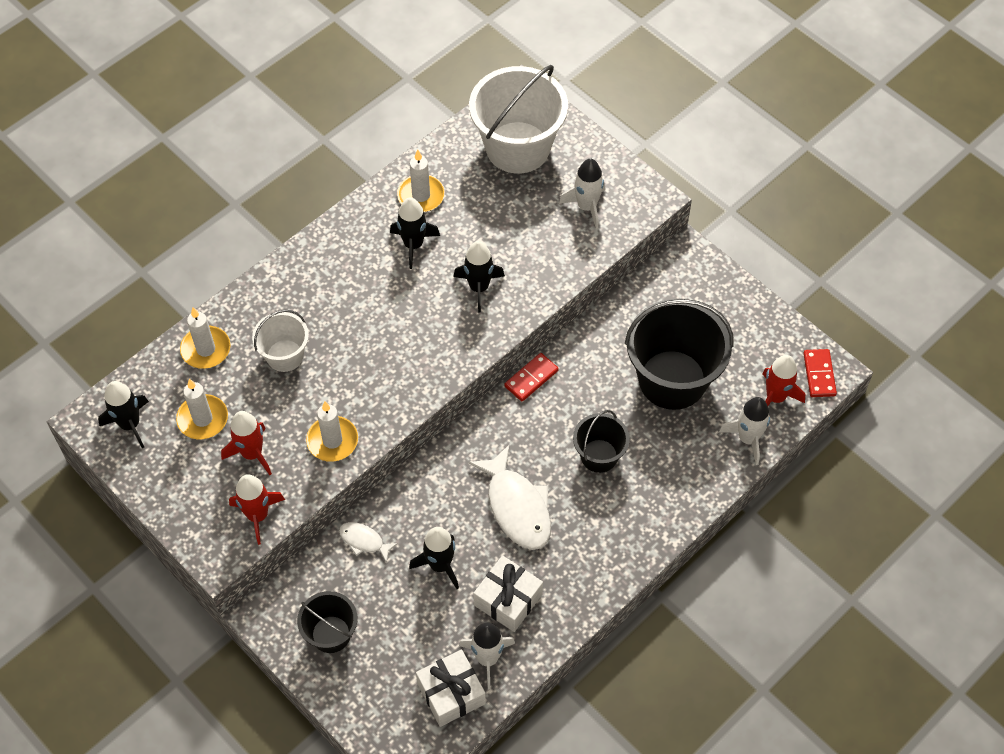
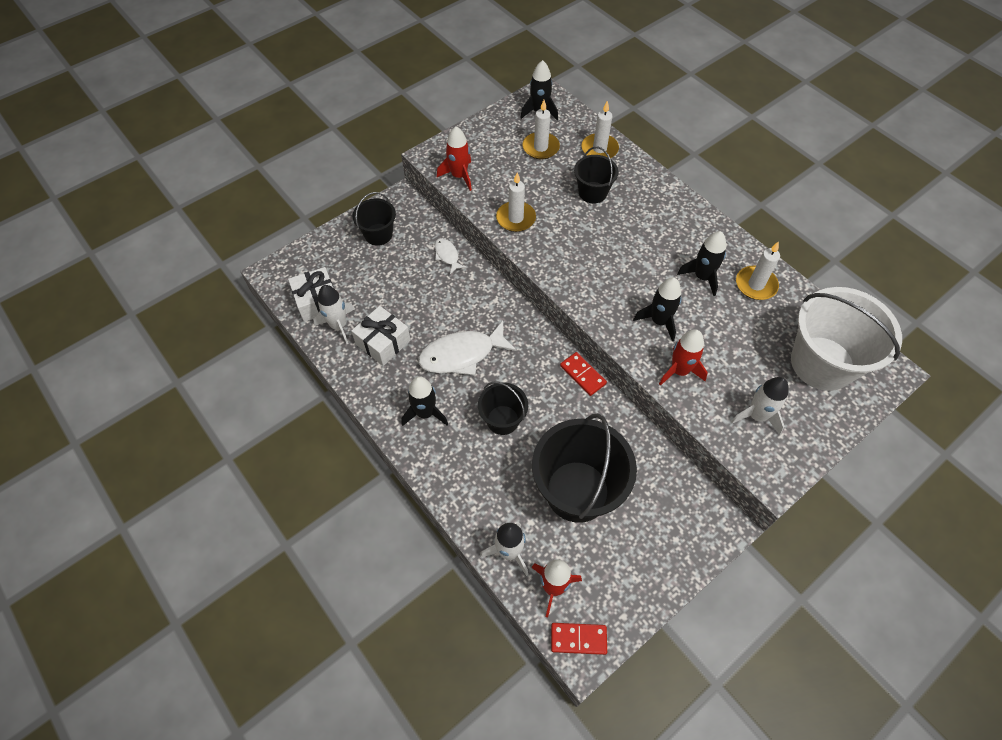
camera: 95 degrees right, 0 degrees up
red rocket [221,411,272,475] -> red rocket moved to [659,329,708,386]
white bucket [252,310,309,372] -> black bucket [574,147,619,203]
white fish [339,522,398,563] -> white fish turned 60 degrees counterclockwise [435,238,466,274]
black rocket [409,527,459,589] -> black rocket moved to [402,376,448,426]

